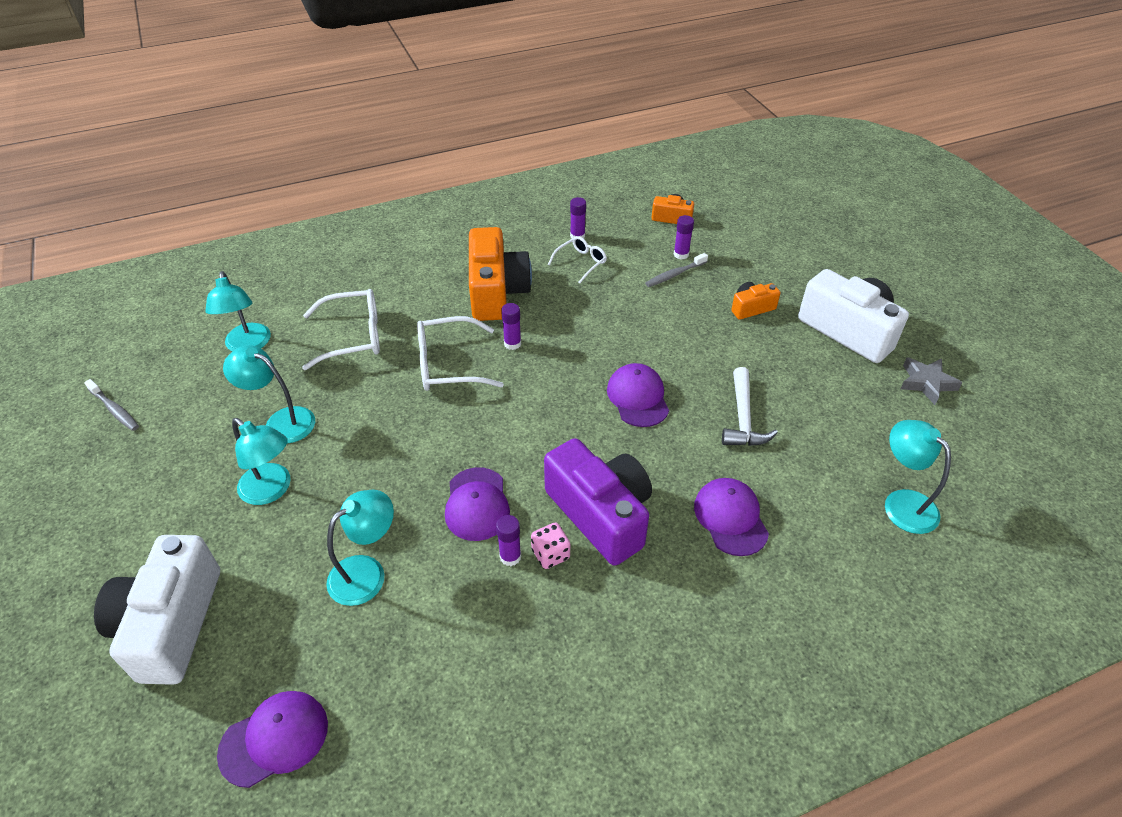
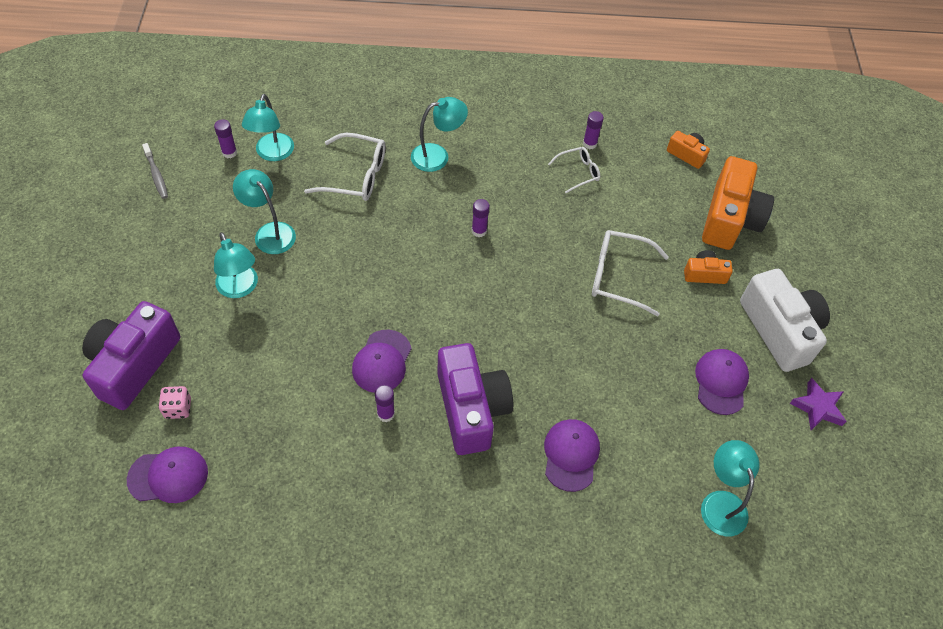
camera: 20 degrees right, 10 degrees up
white camera [94,535,220,685] -> purple camera [82,301,180,410]
turquoise lamp [326,490,394,606] -> turquoise lamp moved to [411,97,468,172]
white glasses [417,316,504,391] -> white glasses moved to [592,230,669,316]
orange camera [469,227,532,321] -> orange camera moved to [702,156,774,250]
pink dice [531,523,570,569] -> pink dice moved to [158,386,191,419]
purple cap [607,363,669,427] -> purple cap moved to [695,349,749,415]
grey toothbrush [645,253,708,287] -> none
purple glue stick [673,215,694,260] -> purple glue stick moved to [214,119,237,158]
white hammer [722,367,778,446] -> none
grey star [900,357,963,405] -> purple star [790,378,847,430]

